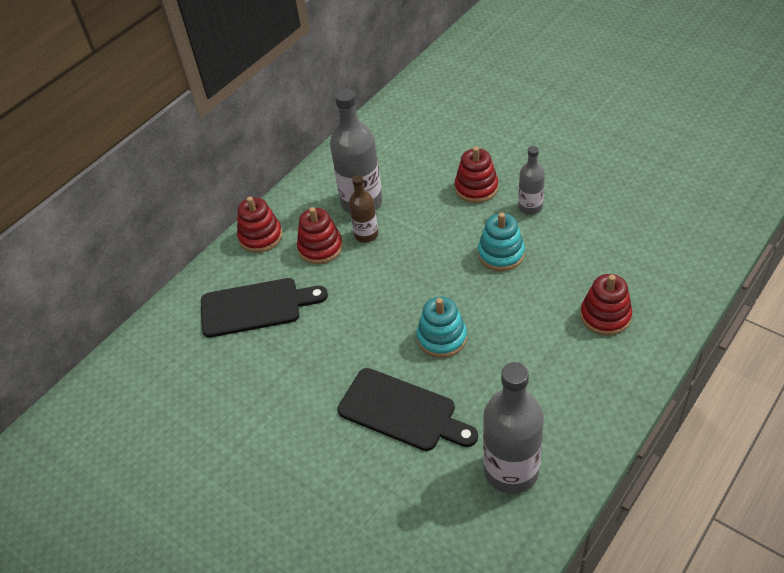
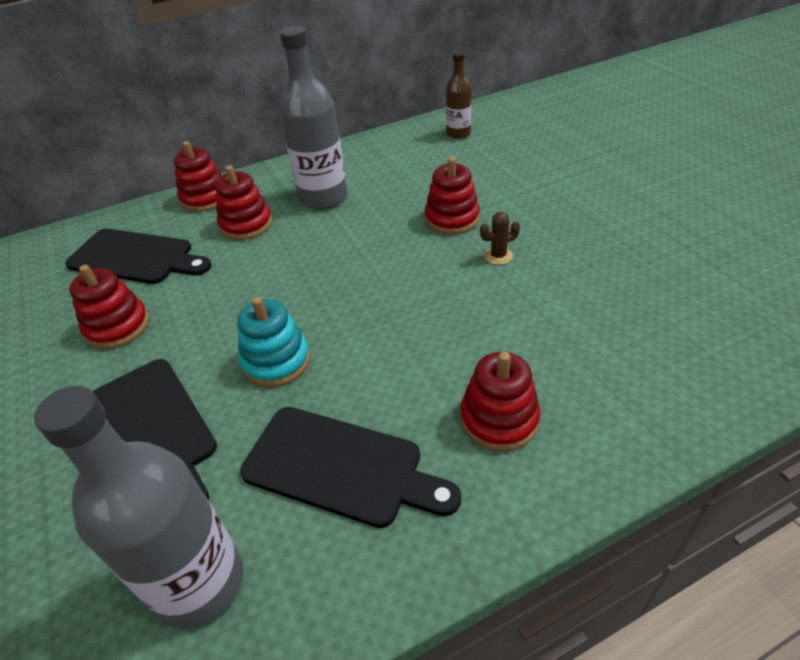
camera: 25 degrees right, 5 degrees down
brown bottle [349,175,378,243] -> brown bottle moved to [446,52,471,139]
turquoise stacking toy [478,213,525,271] -> none
grey bottle [518,146,545,215] -> brown cactus [480,212,520,265]
none -> red stacking toy [69,265,149,349]
none -> black cutting board [240,407,461,528]

